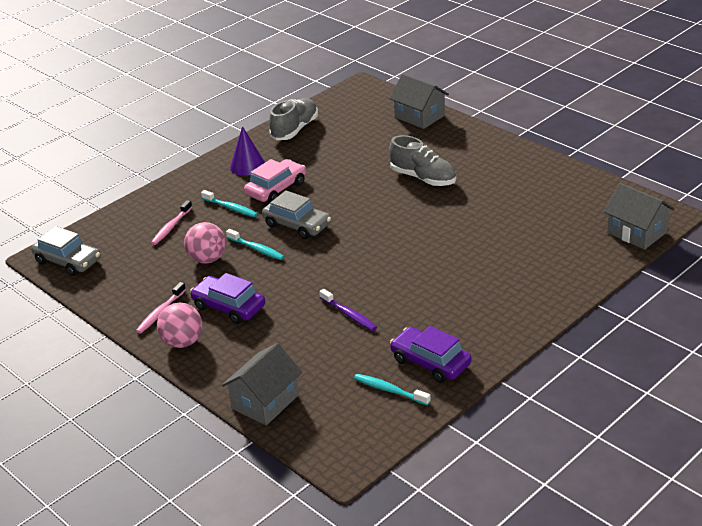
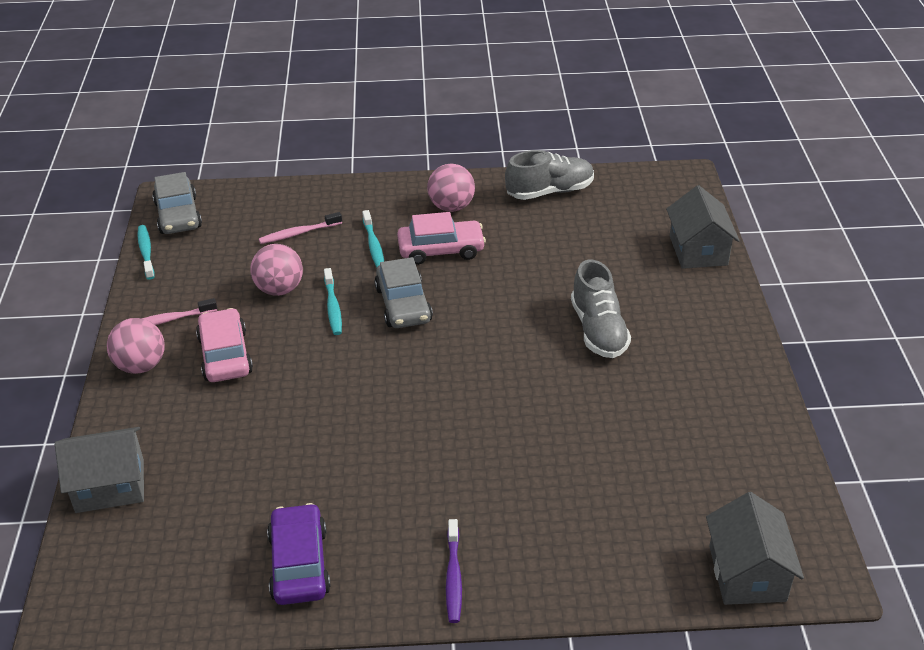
camera: 40 degrees right, 5 degrees up
purple car [190,273,265,324] -> pink car [196,308,253,382]
purple cone [230,126,265,176] -> pink ball [427,164,475,212]
purple toothbrush [319,289,377,331] -> purple toothbrush moved to [446,519,462,623]
turquoise toothbrush [354,374,431,405] -> turquoise toothbrush moved to [138,225,154,280]

